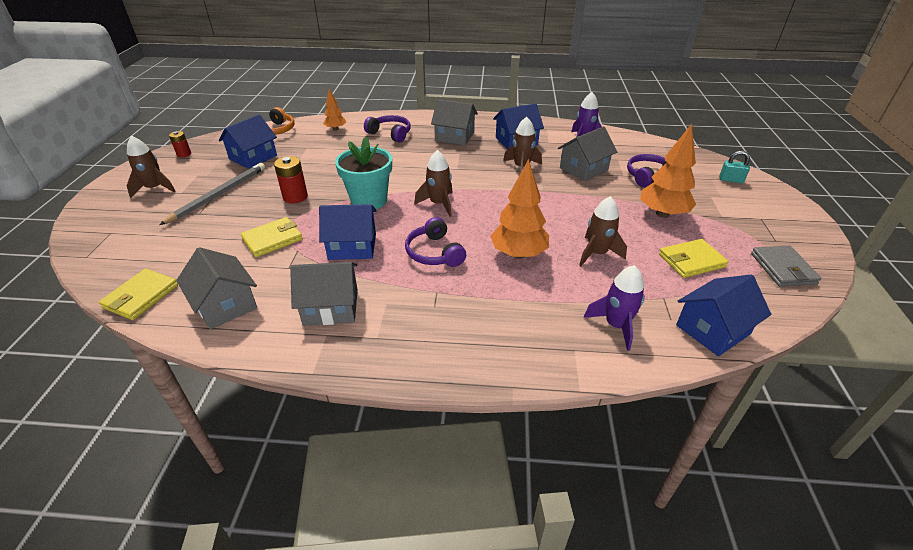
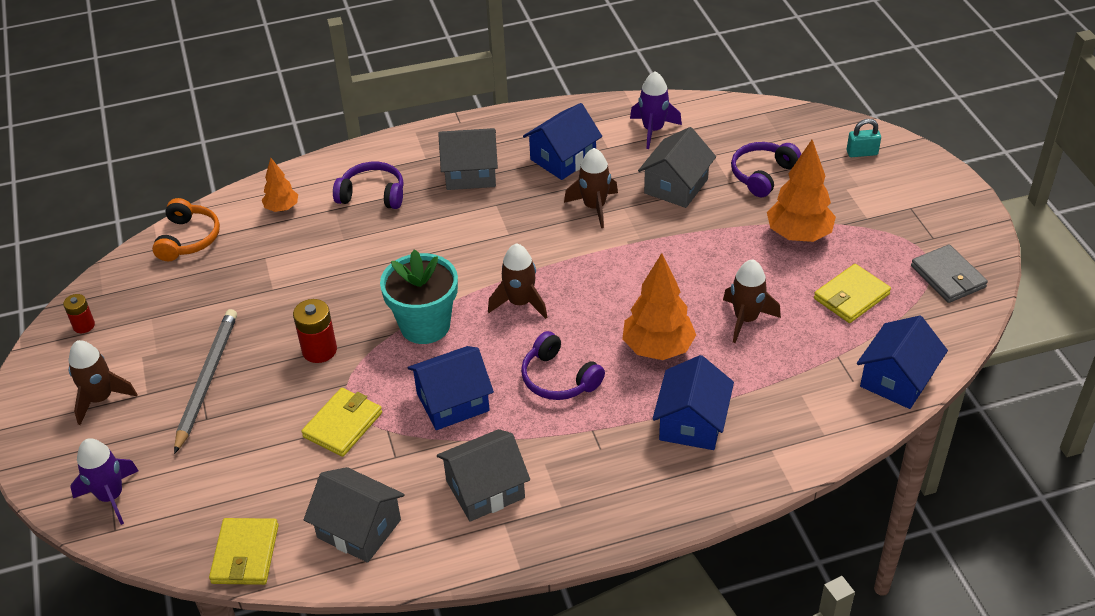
camera: 20 degrees left, 5 degrees up
blue house [219,115,277,169] -> blue house moved to [652,355,734,450]
purple rocket [583,265,645,351] -> purple rocket moved to [70,438,139,525]

